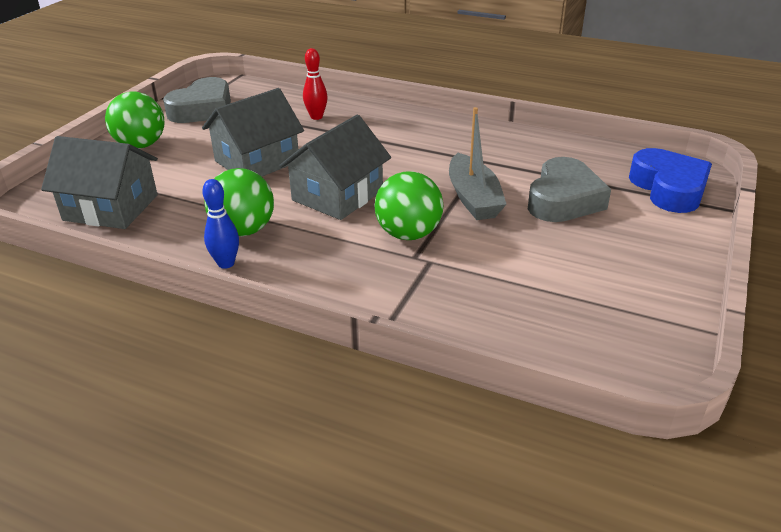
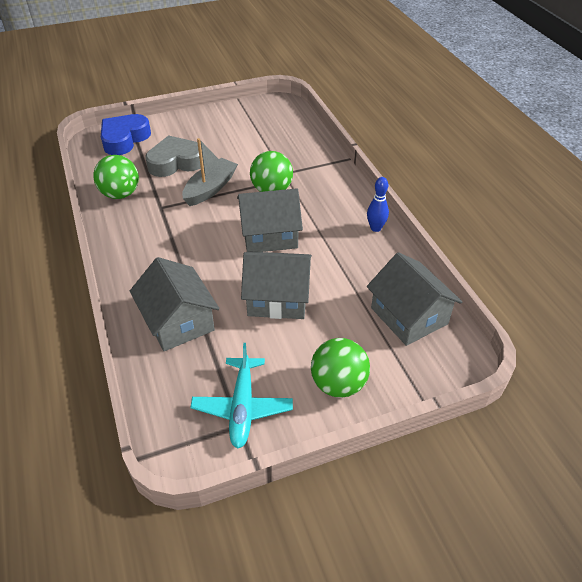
camera: 135 degrees left, 10 degrees up
grey heart [163,77,231,123] -> turquoise plane [190,343,293,448]
green ball [204,168,274,236] -> green ball moved to [93,155,139,199]
red bowling pin [303,48,328,120] -> grey house [130,257,220,351]

